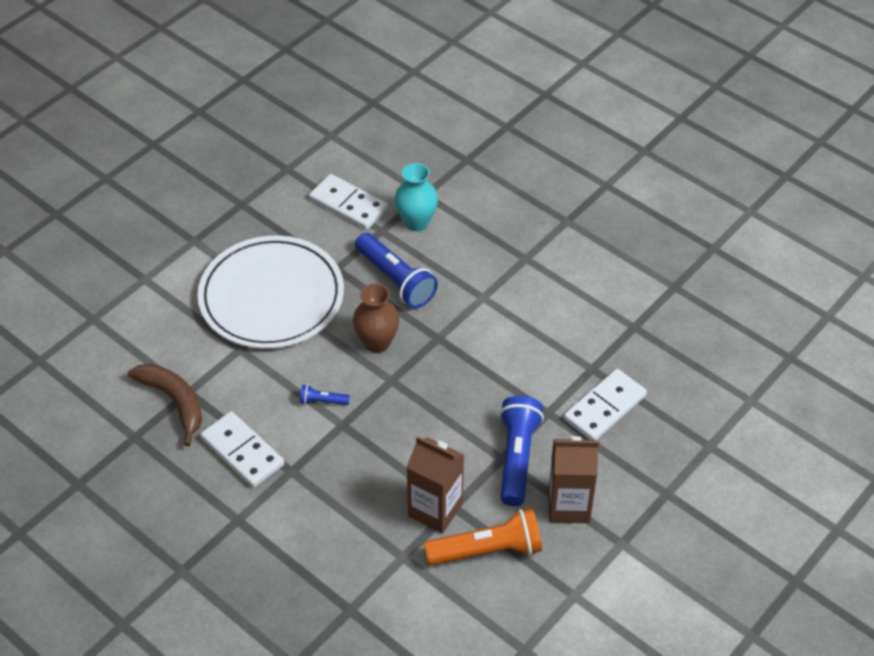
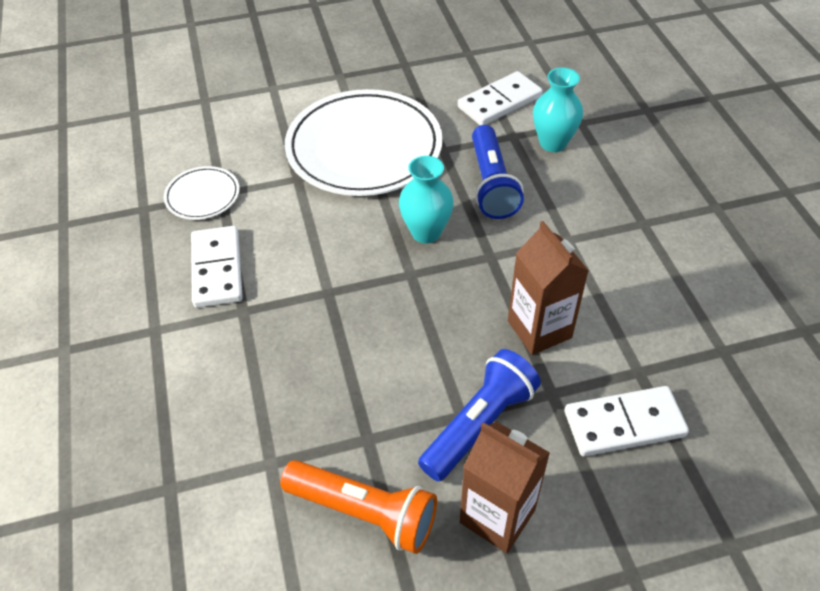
camera: 35 degrees right, 0 degrees up
brown banana [128,364,202,446] -> white plate [164,166,240,220]
blue flashlight [300,384,350,405] -> none
white domino [309,174,388,230] -> white domino turned 75 degrees clockwise [458,71,543,125]
brown vase [353,283,399,353] -> turquoise vase [399,156,454,243]
brown carton [406,436,464,533] -> brown carton moved to [508,221,589,355]

